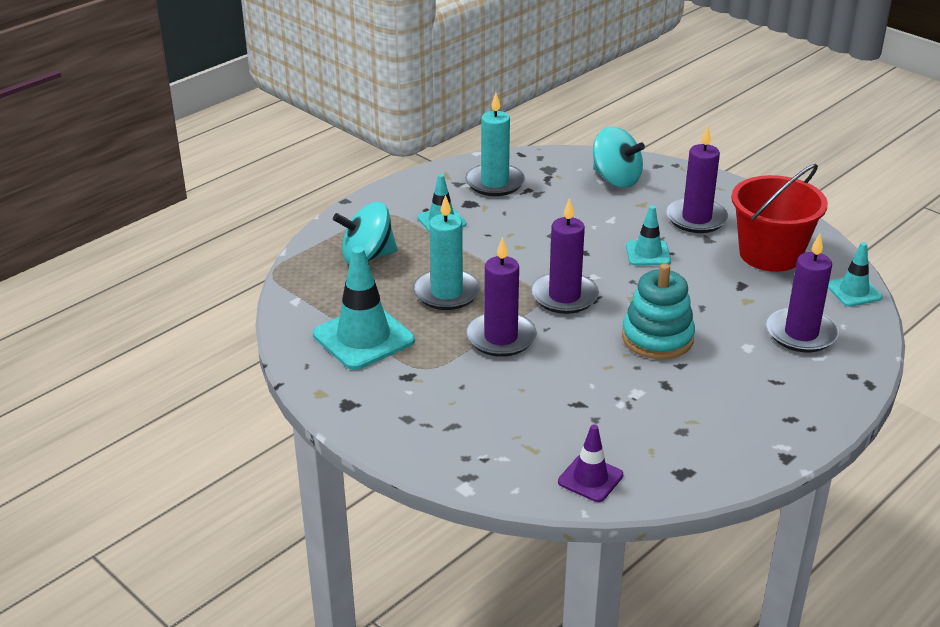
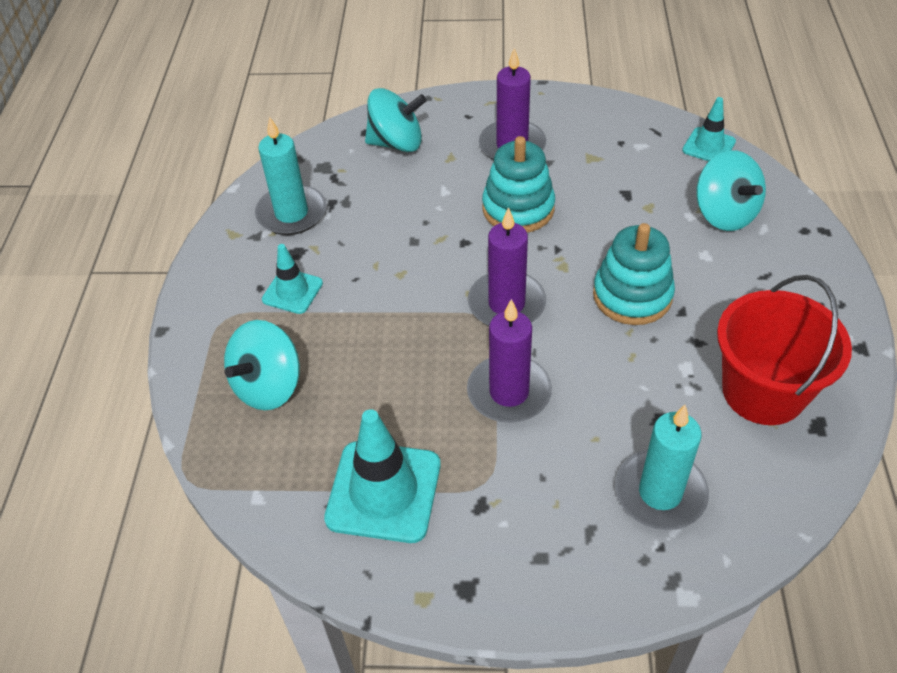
camera: 40 degrees left, 15 degrees up
turquoise candle [413,195,481,310] -> turquoise candle moved to [615,405,709,530]
purple traffic cone [558,424,623,502] -> none
turquoise traffic cone [626,206,671,266] -> turquoise stacking toy [482,136,555,233]
red bucket [731,164,828,272] -> red bucket moved to [717,275,852,425]
purple candle [766,234,839,352] -> turquoise spinning top [696,150,766,231]

